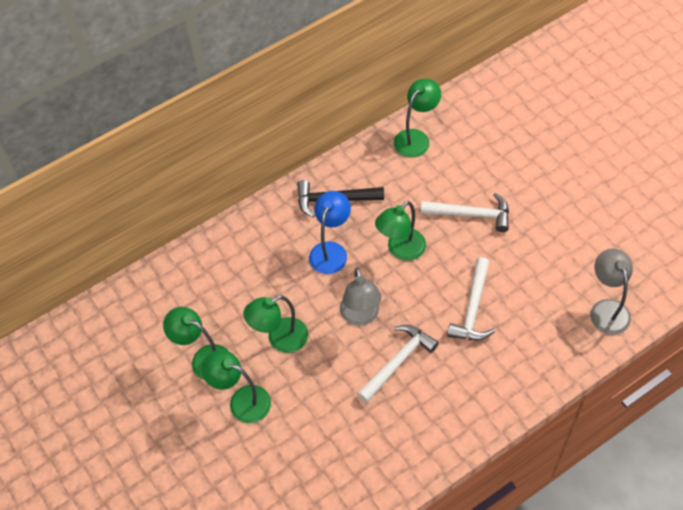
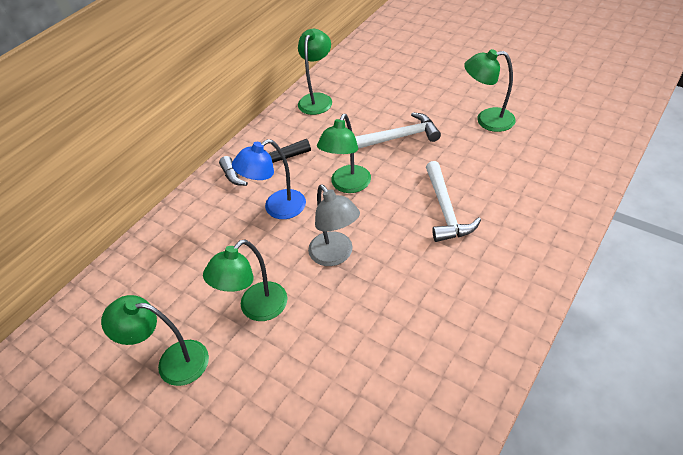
camera: 20 degrees left, 10 degrees down
green lamp [202,350,271,423] -> green lamp moved to [464,49,516,132]
blue lamp [309,191,351,274] -> blue lamp turned 120 degrees counterclockwise [232,139,306,219]
white hammer [357,325,439,403] -> none
grey lamp [590,249,633,335] -> none

